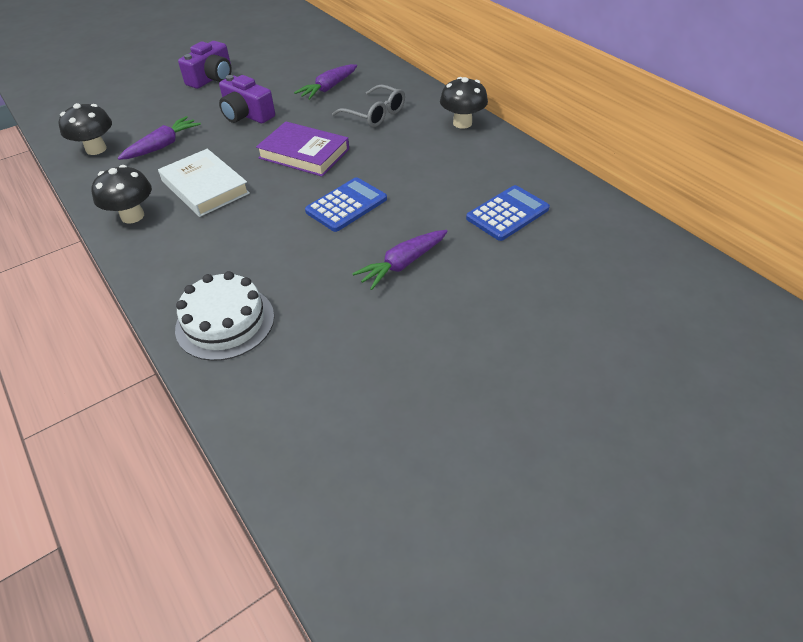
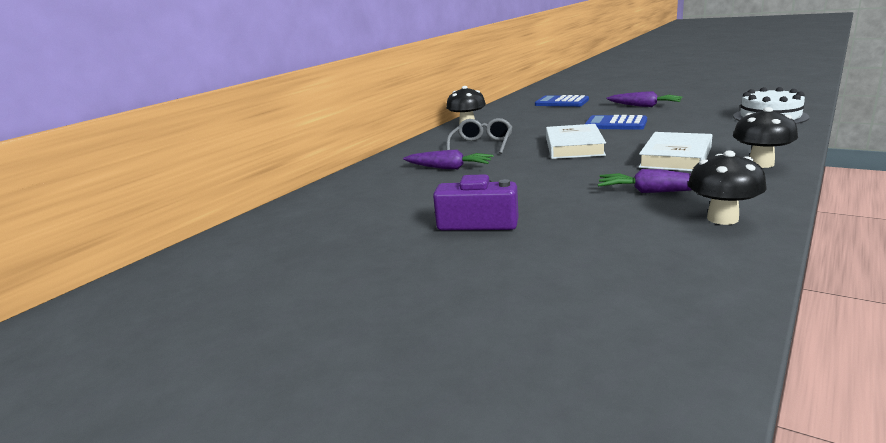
camera: 110 degrees left, 25 degrees down
purple camera [219,75,275,123] -> none
purple book [256,121,349,176] -> white book [546,124,606,159]

